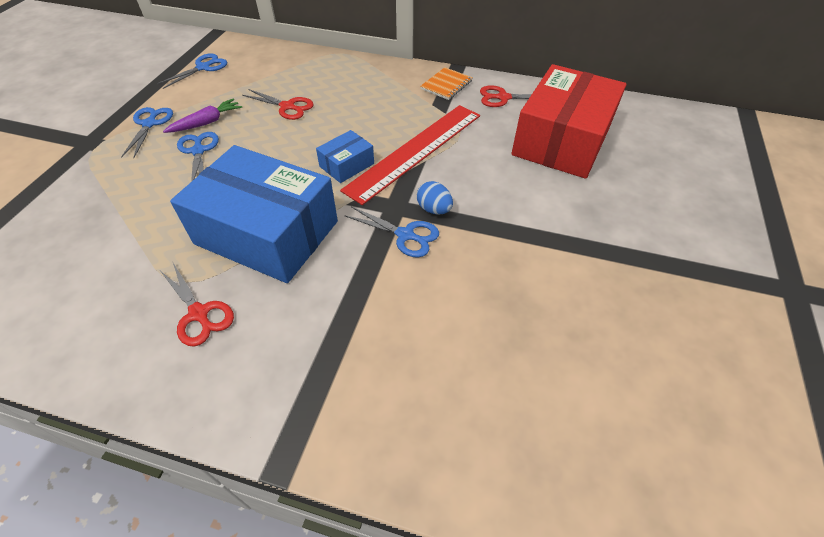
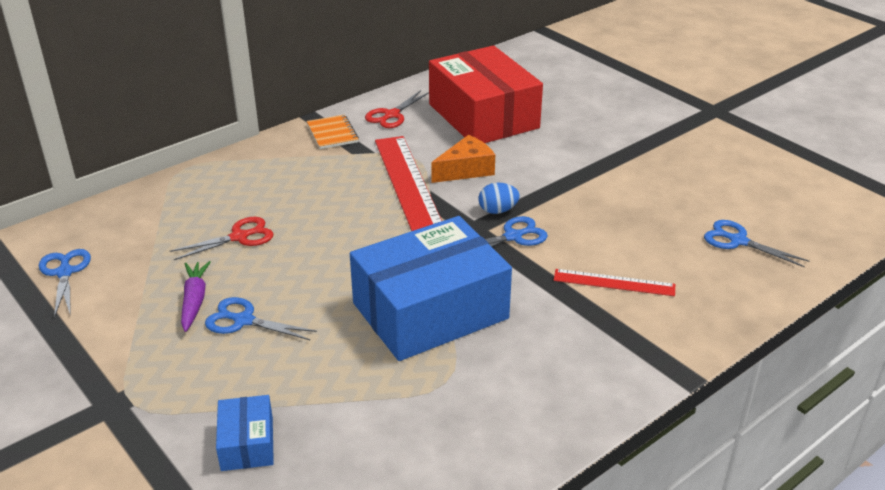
camera: 55 degrees left, 15 degrees down
blue scissors [121,107,173,158] -> blue scissors moved to [704,220,809,268]
red scissors [161,263,234,347] -> none
blue box [316,130,374,183] -> blue box moved to [216,395,274,471]
none -> orange cheese [431,135,495,183]
none -> red ruler [554,269,675,296]

